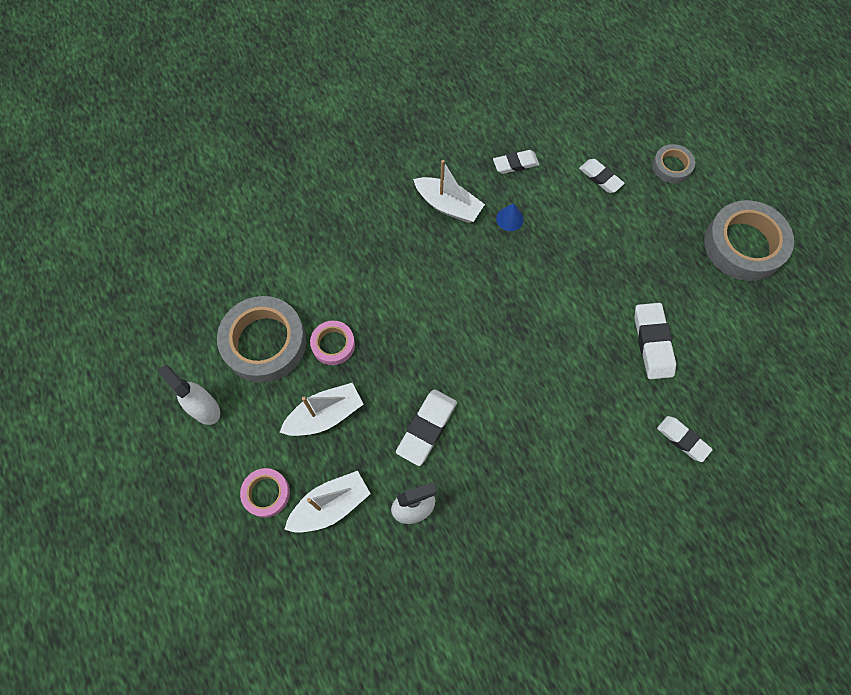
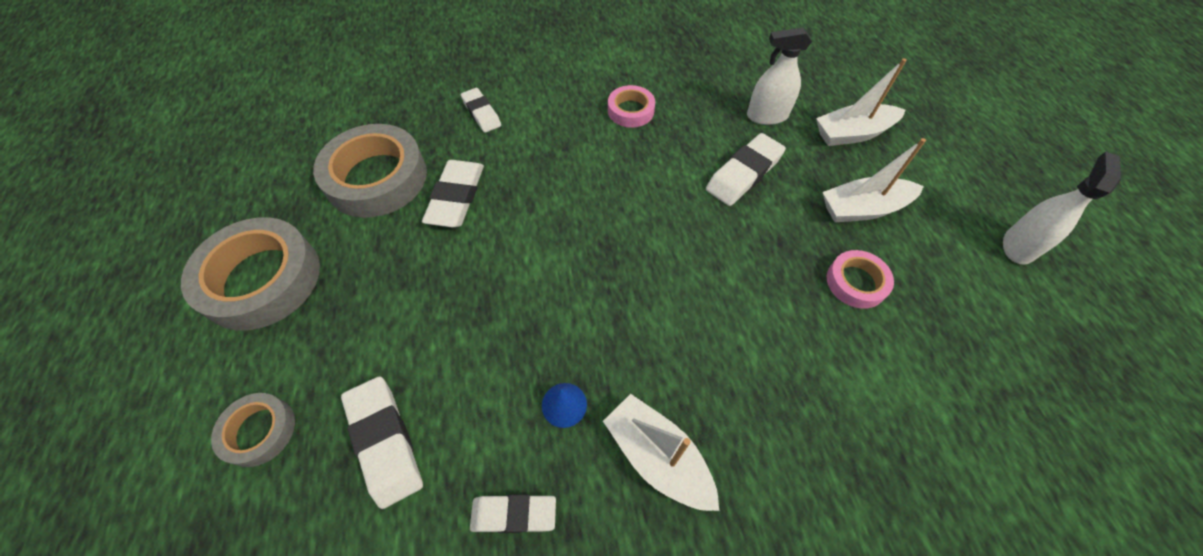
camera: 165 degrees left, 10 degrees down
white spray bottle [158,365,220,425] -> white spray bottle turned 120 degrees counterclockwise [1003,151,1121,264]
grey tape [217,296,306,383] -> grey tape moved to [313,124,427,218]
pink tape [240,468,290,518] -> pink tape moved to [608,85,655,128]
white eraser [579,159,625,193] -> white eraser [341,376,423,509], size x1.51

